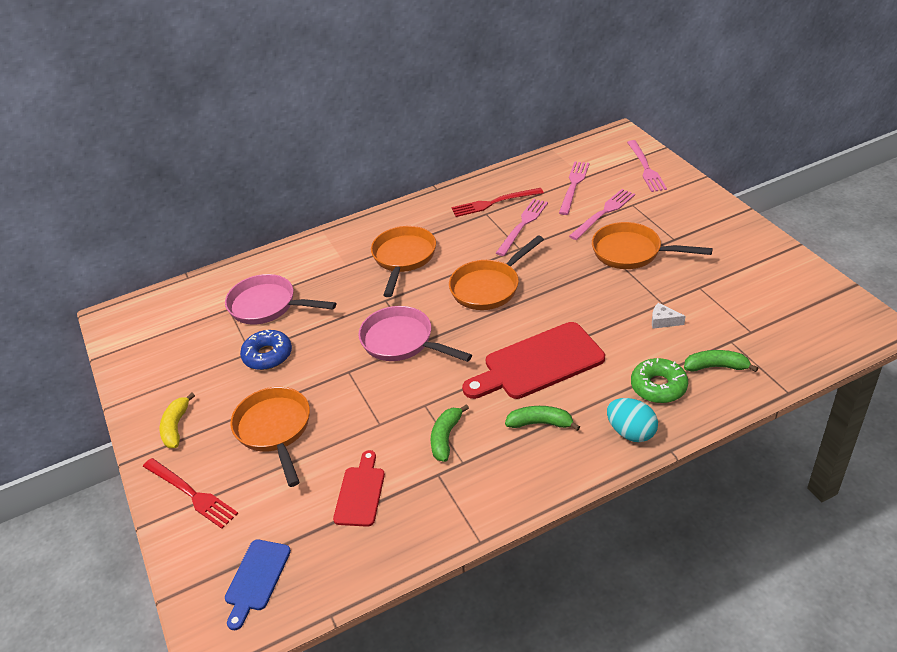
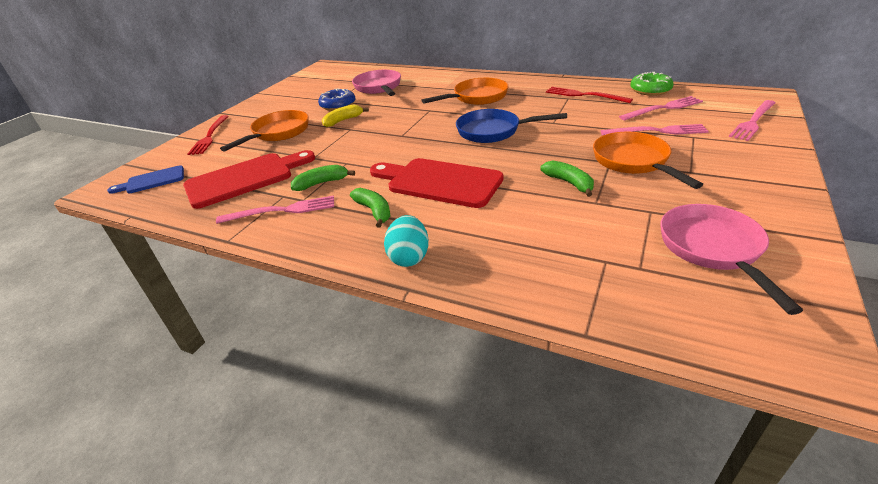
camera: 50 degrees right, 5 degrees down
yellow banana [160,393,195,448] -> yellow banana moved to [322,104,369,127]
red cutting board [333,450,385,527] -> red cutting board [183,150,315,209], size x1.79
pink pan [359,306,472,362] -> pink pan moved to [660,204,803,315]
orange pan [449,235,544,310] -> blue pan [456,109,567,143]
pink fork [496,199,548,256] -> pink fork moved to [216,196,334,224]
green donut [631,358,688,403] -> green donut moved to [630,72,674,96]
white cheese [652,303,685,329] -> none
green banana [684,350,758,372] -> green banana moved to [540,161,594,197]

